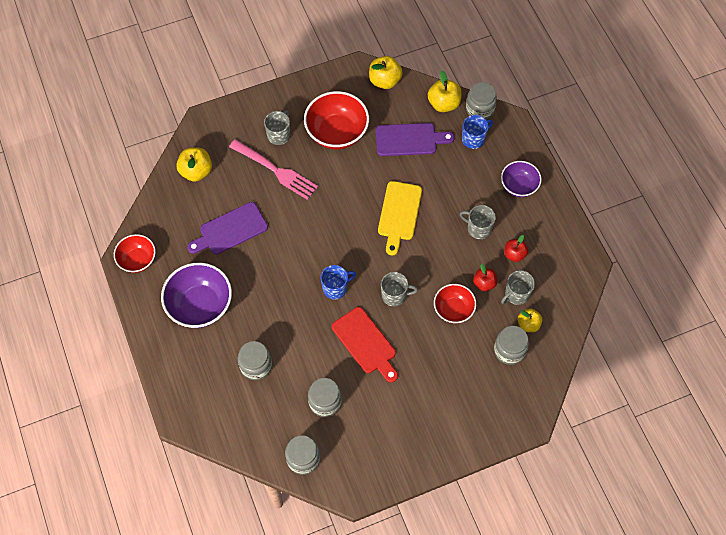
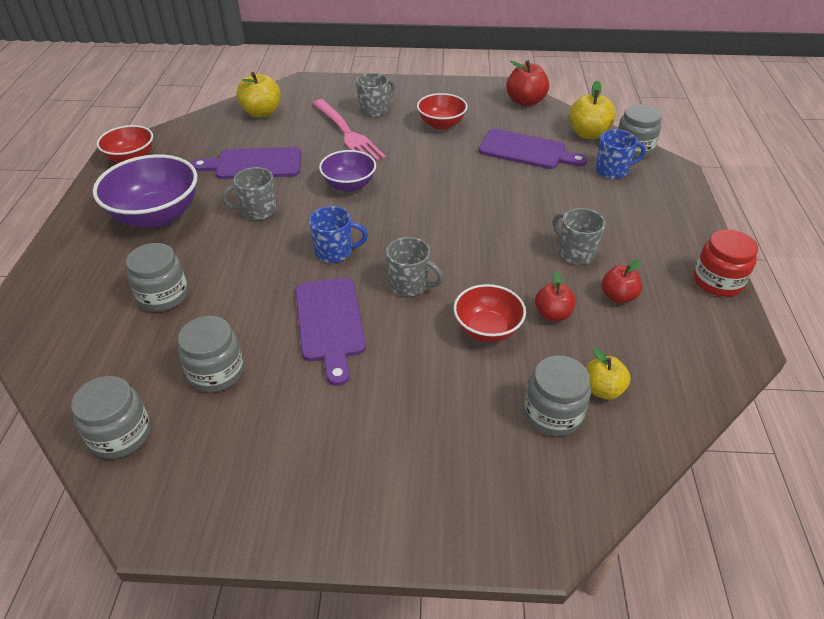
camera: 25 degrees right, 20 degrees down
red bowl [304,91,369,149] -> red bowl [417,93,468,130], size x0.61
red cutting board [332,307,398,383] -> purple cutting board [295,278,366,386]
yellow apple [369,56,403,89] -> red apple [506,60,549,106]
yellow cutting board [378,181,422,255] -> none
purple bowl [501,161,542,197] -> purple bowl moved to [319,150,376,192]
grey mug [501,270,535,305] -> grey mug moved to [222,167,277,220]
none -> red jar [693,229,758,297]

